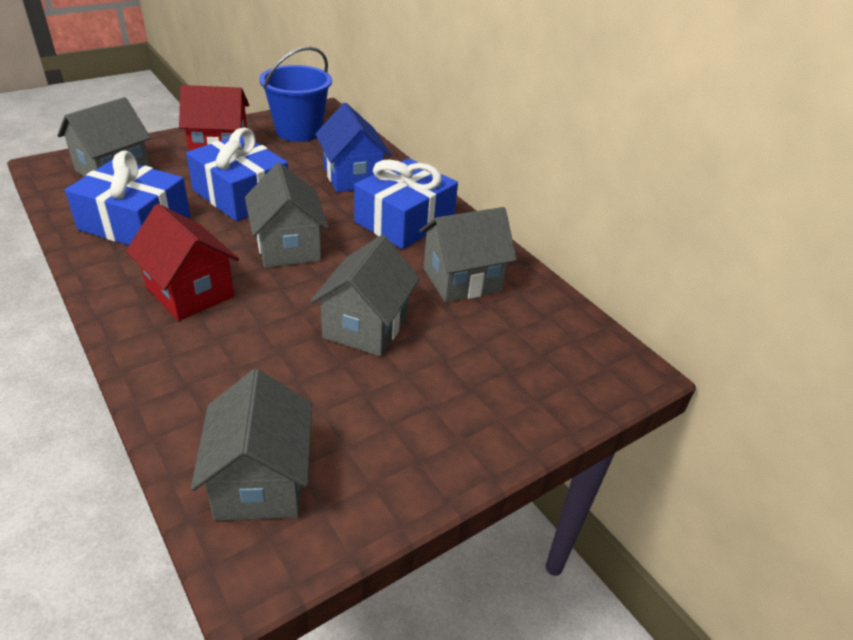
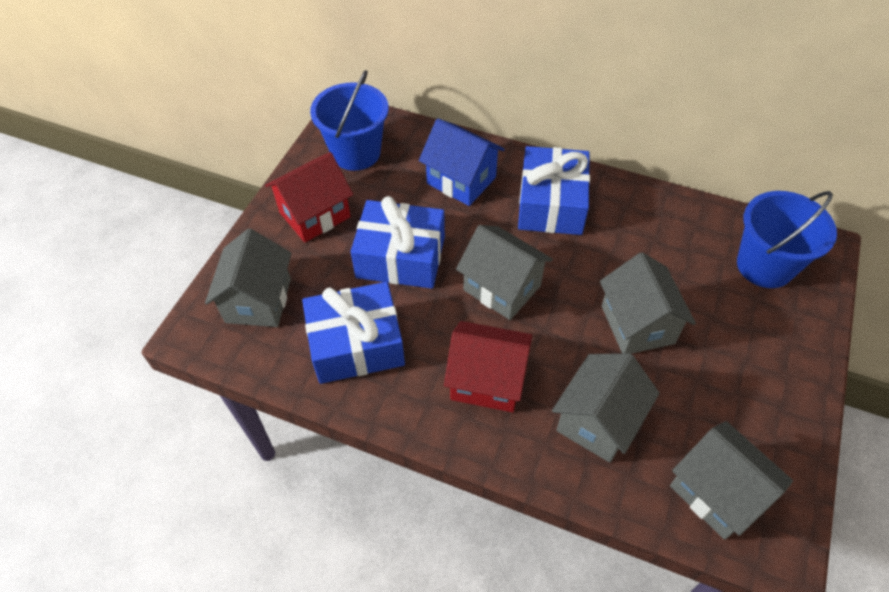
camera: 30 degrees left, 15 degrees up
grey house [419,207,517,303] -> grey house moved to [552,353,659,463]
none -> blue bucket [737,191,837,288]

